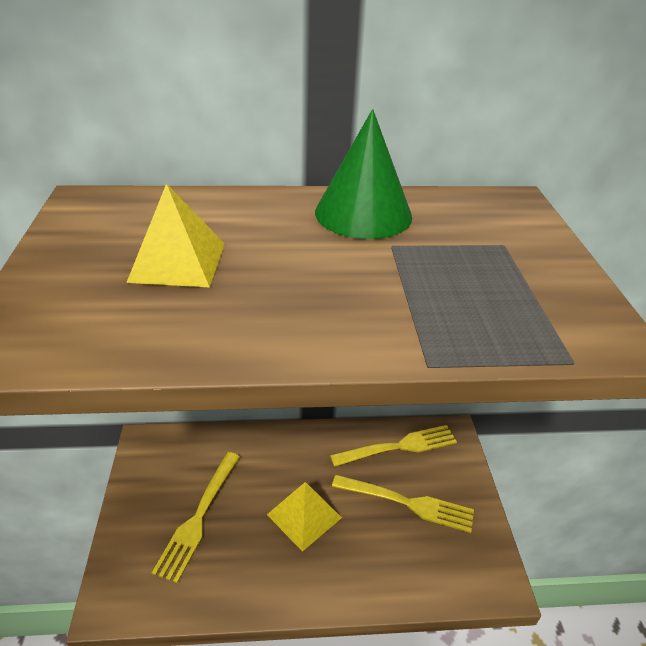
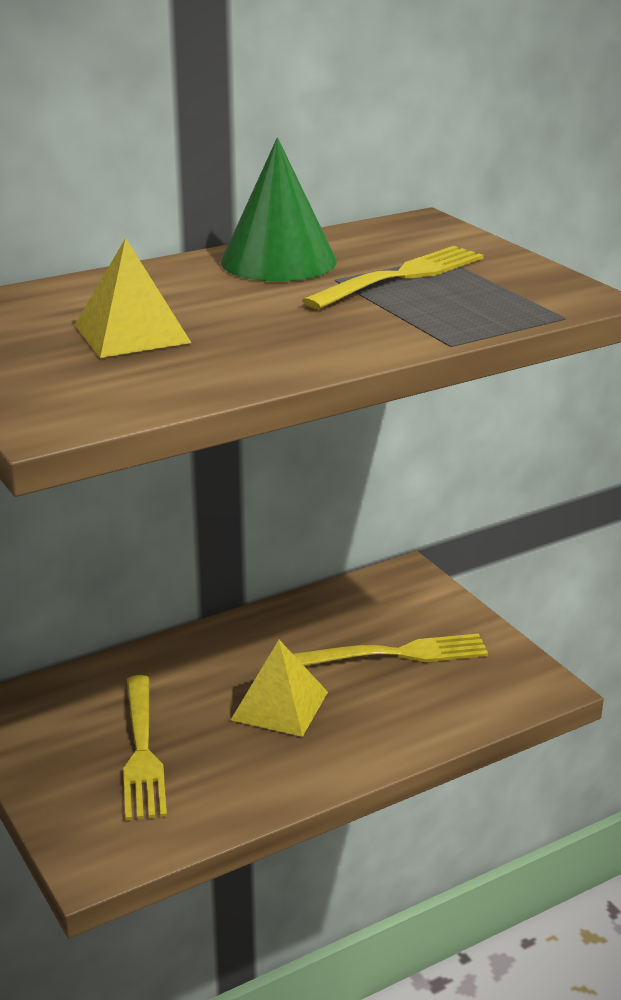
camera: 25 degrees left, 10 degrees down
yellow fork [330,425,457,467] -> yellow fork moved to [302,246,484,309]

